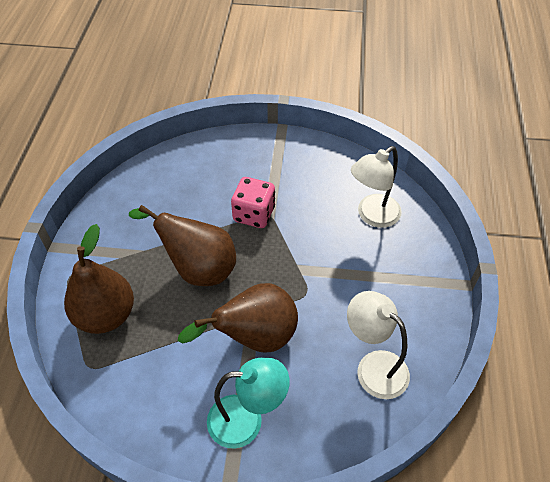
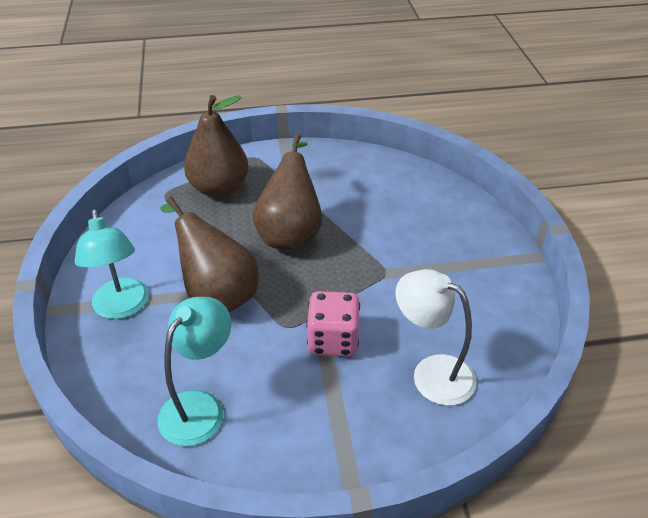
camera: 75 degrees right, 10 degrees down
pink dice [231,177,275,228] -> pink dice moved to [306,291,360,356]
white lamp [347,291,410,399] -> turquoise lamp [158,297,231,446]

